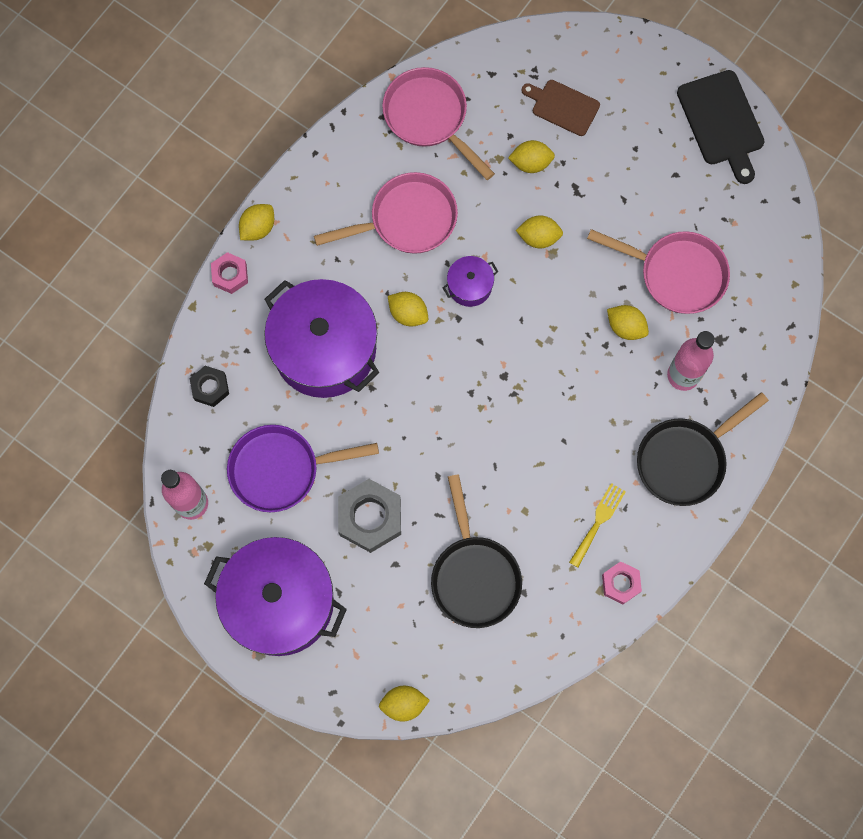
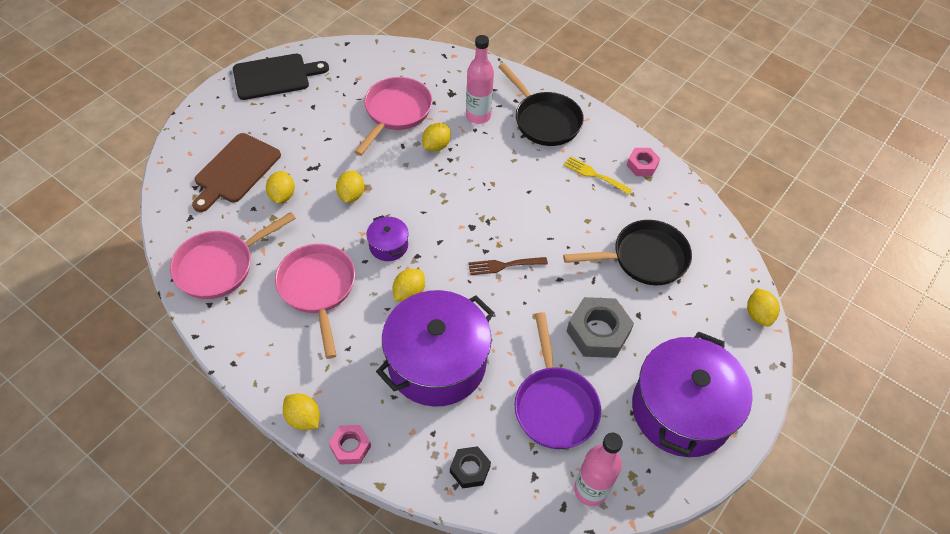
camera: 90 degrees left, 20 degrees down
brown cutting board [522,80,600,136] -> brown cutting board [192,133,281,212], size x1.51
none -> brown fork [468,257,548,275]

